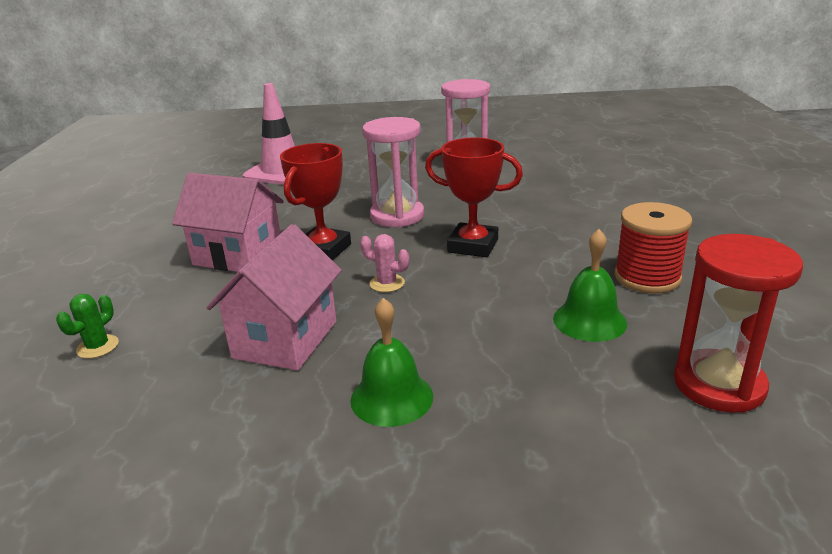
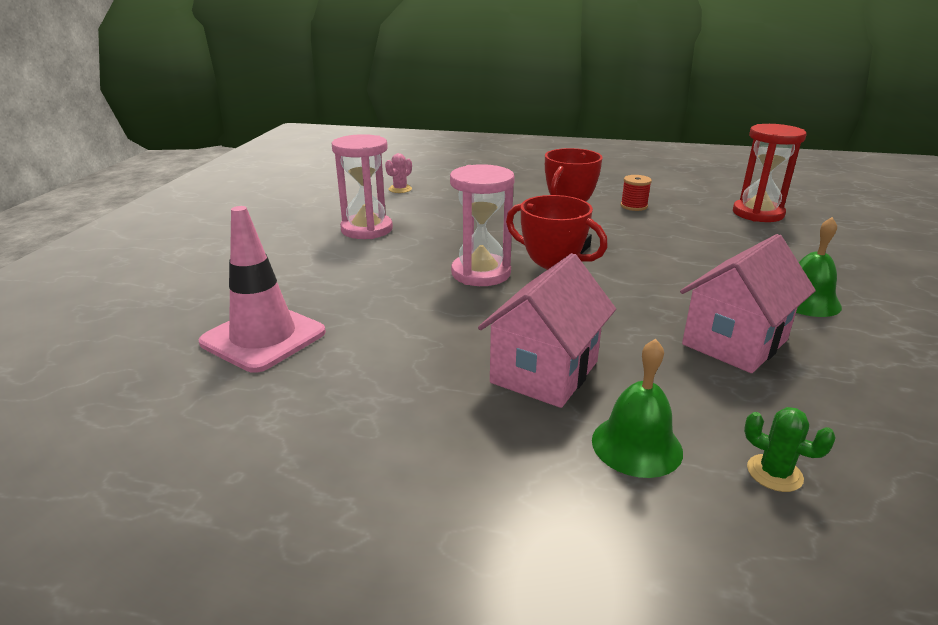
camera: 80 degrees left, 0 degrees up
pink house [206,224,342,370] -> pink house turned 75 degrees counterclockwise [680,234,816,373]
pink cactus [360,234,409,292] -> pink cactus moved to [385,153,412,193]
green bell [553,229,627,342] -> green bell moved to [592,339,683,478]
red spool [614,202,692,293] -> red spool [621,175,652,211], size x0.59

